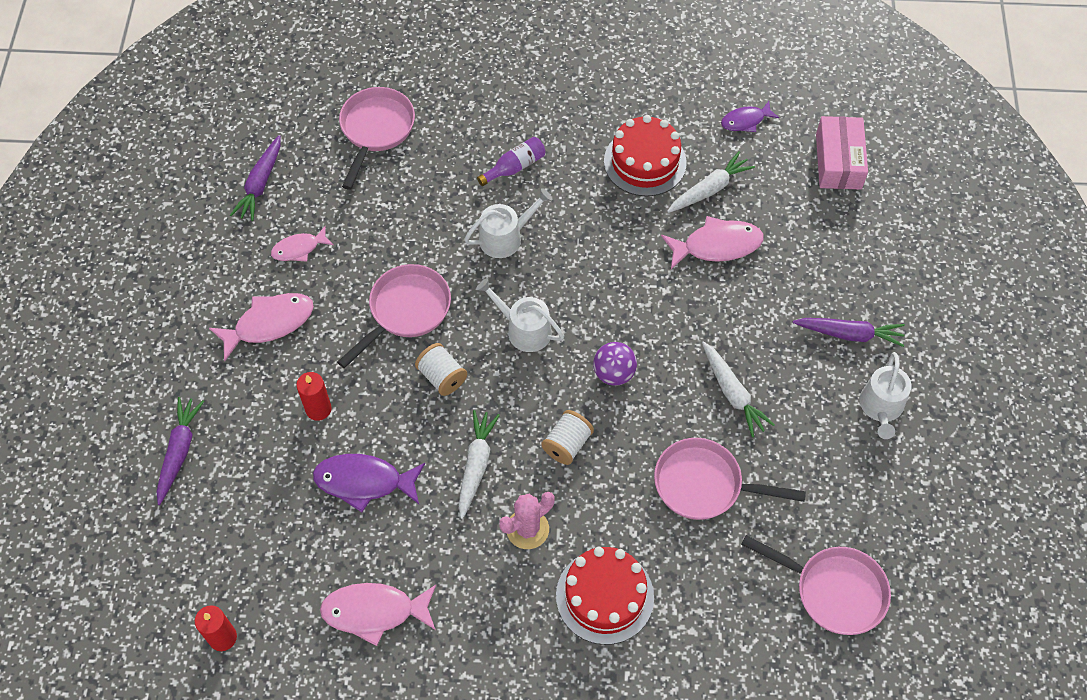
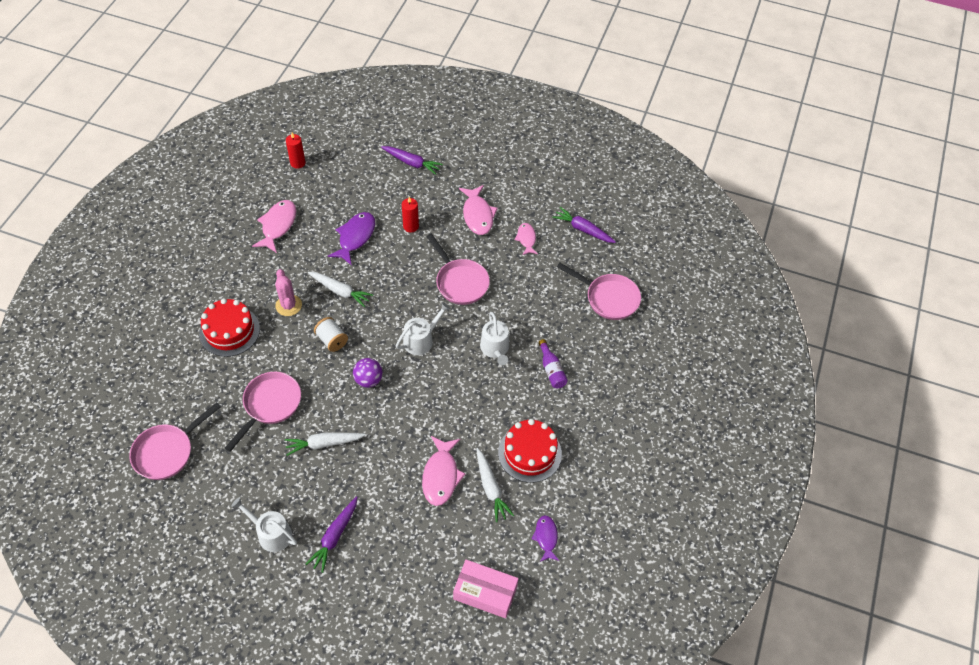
camera: 105 degrees right, 5 degrees down
white spool [415,343,467,396] -> none

